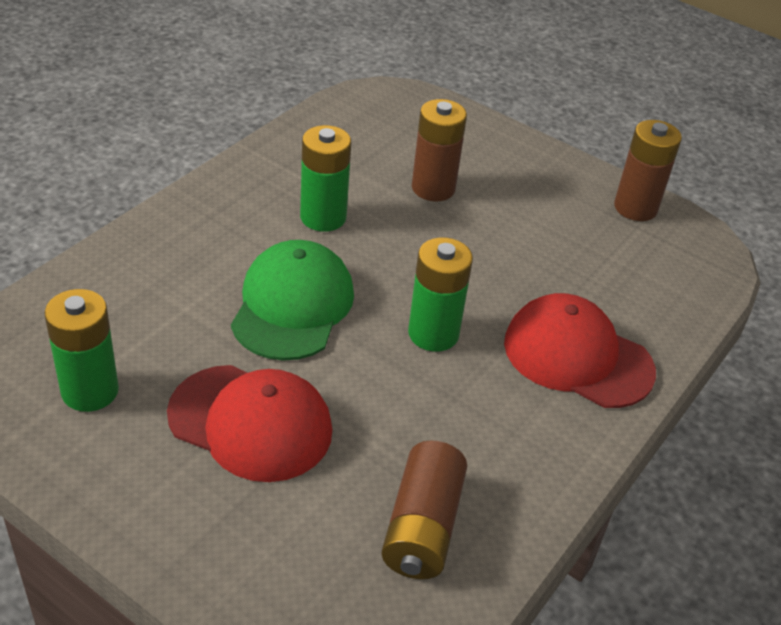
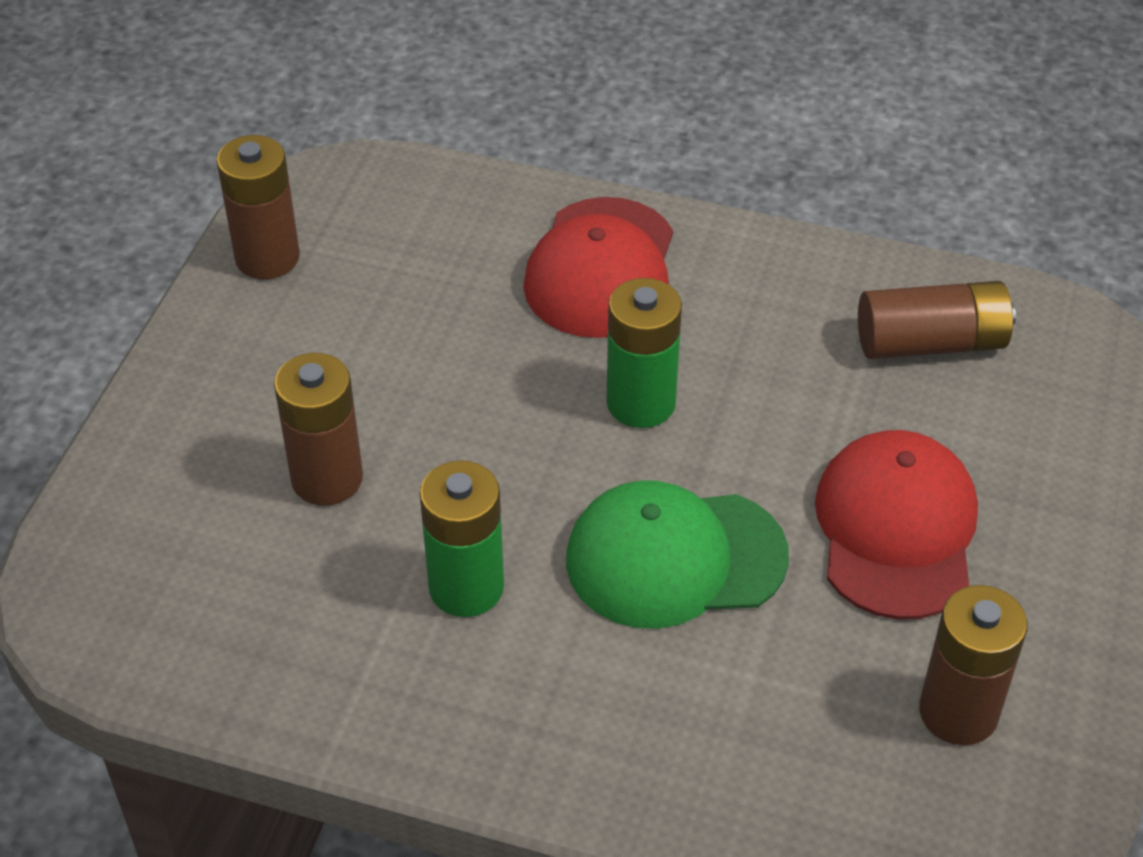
camera: 105 degrees left, 5 degrees up
green battery [44,289,119,412] -> brown battery [919,585,1027,745]

